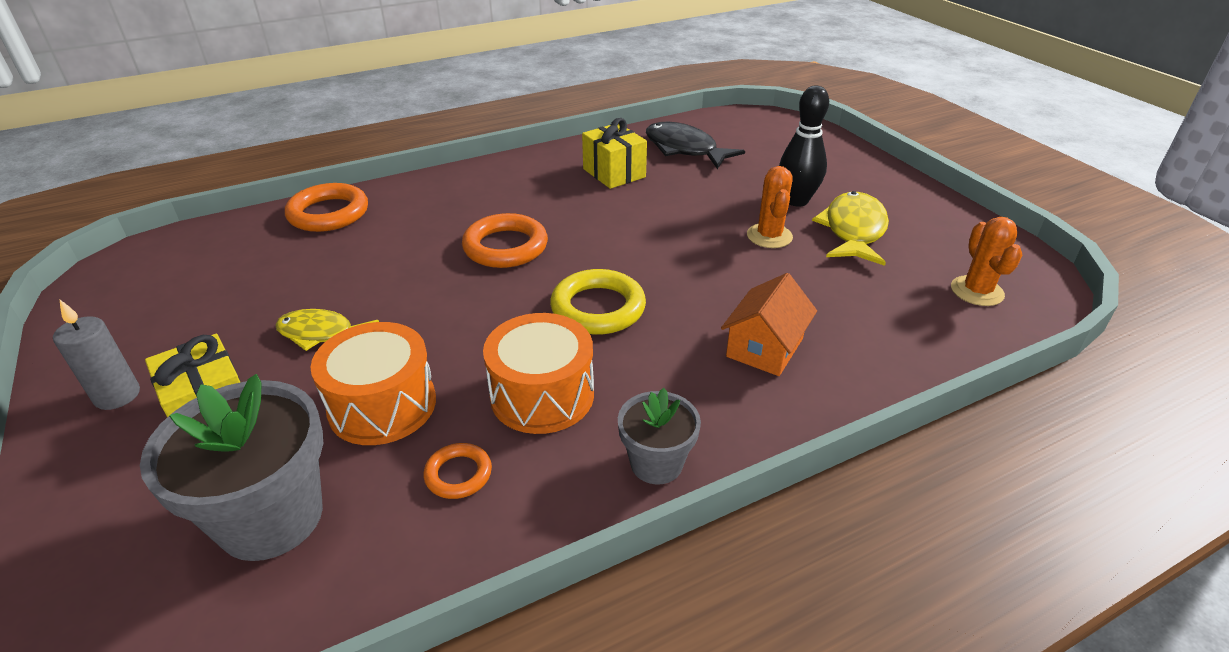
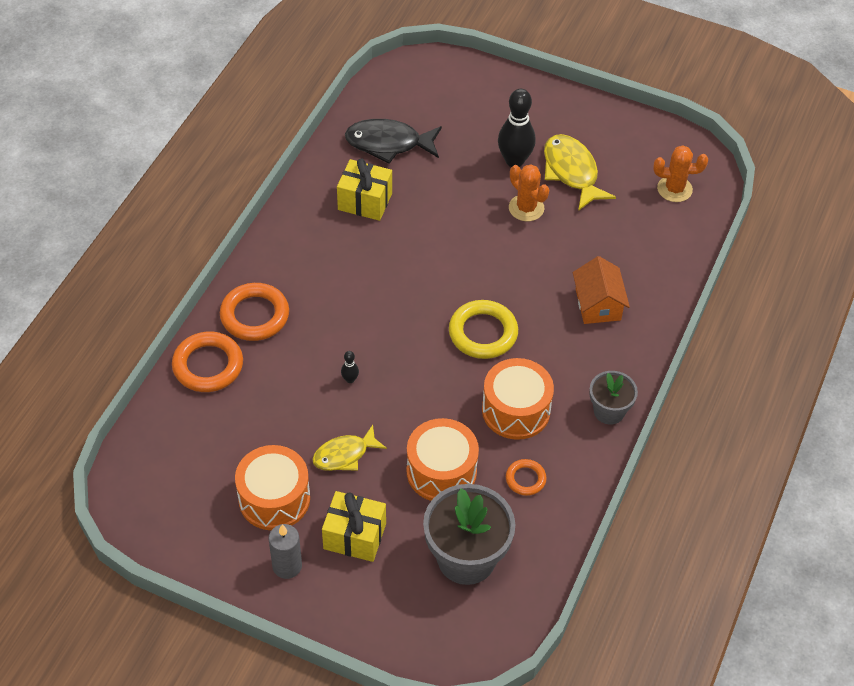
camera: 40 degrees left, 15 degrees up
orange ring [462,213,548,268] -> orange ring moved to [220,283,289,341]
orange cactus [951,217,1022,306] -> orange cactus turned 45 degrees counterclockwise [653,145,708,202]
none -> orange drum [235,445,310,530]
none -> black bowling pin [341,351,359,383]

